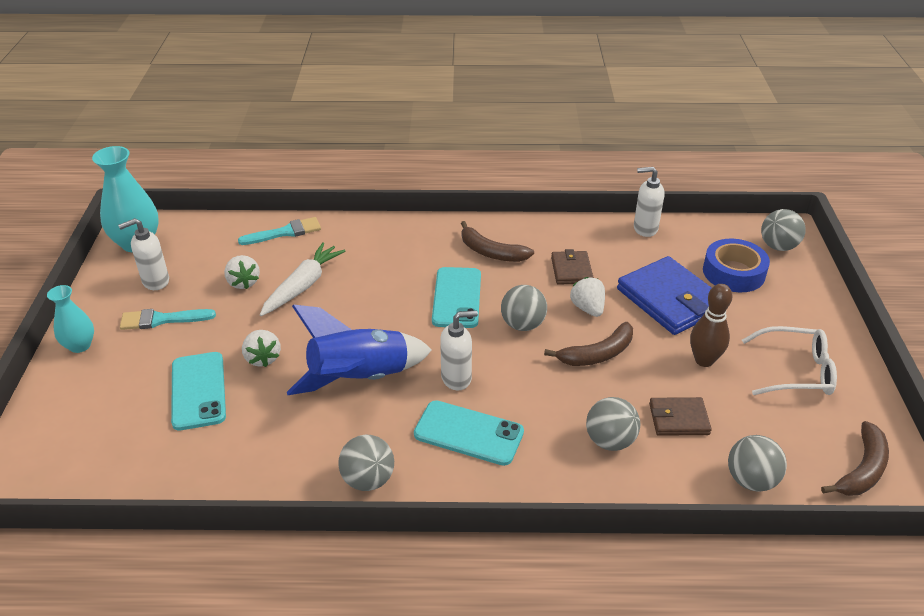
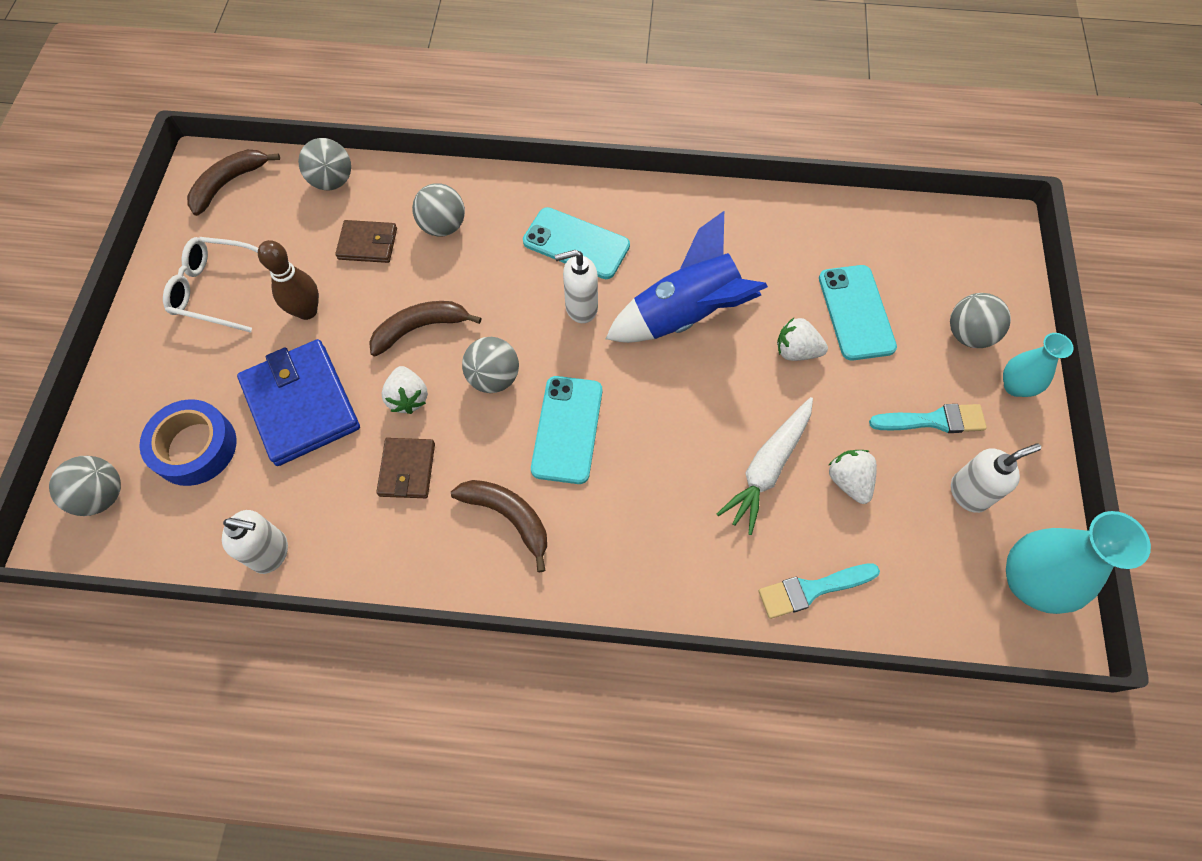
camera: 175 degrees left, 25 degrees up
white strawberry [242,330,281,367] -> white strawberry turned 60 degrees counterclockwise [777,318,828,361]
grey ball [338,434,394,491] -> grey ball moved to [950,293,1011,348]

